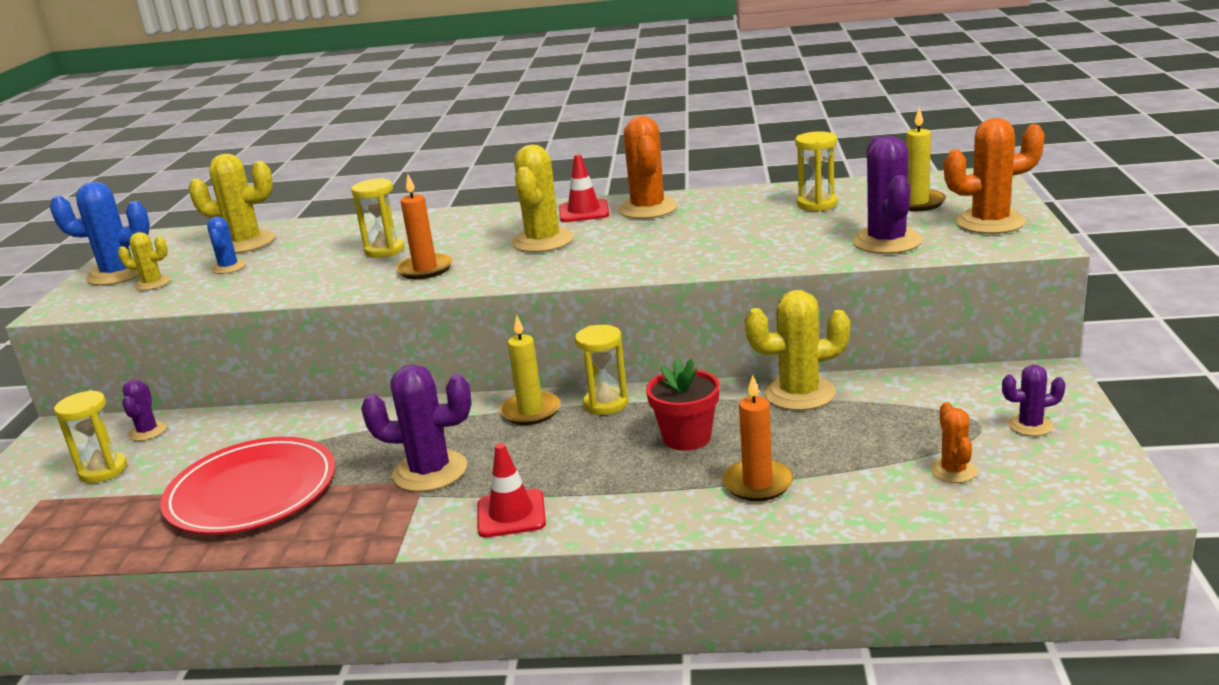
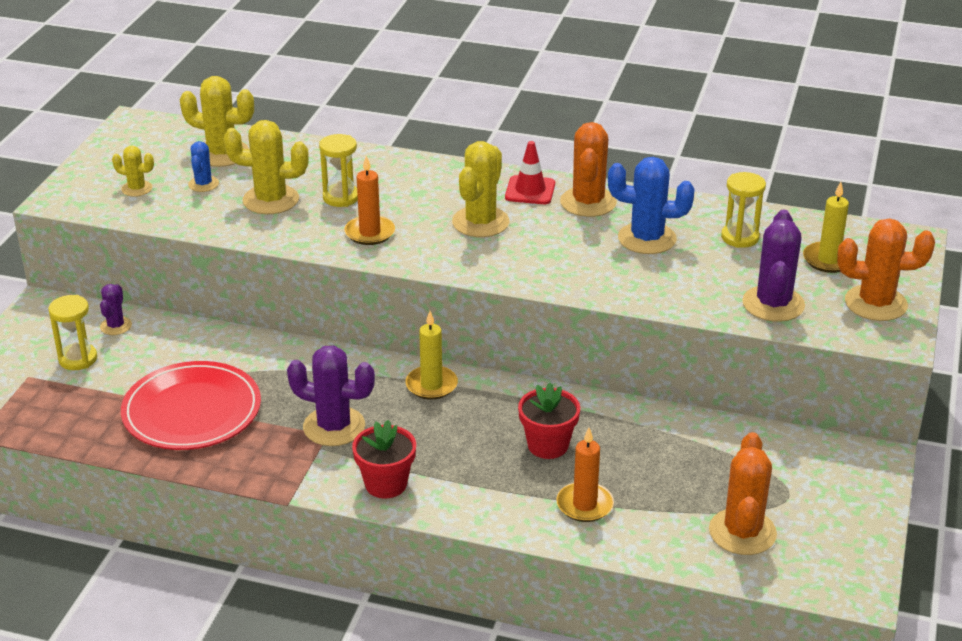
camera: 10 degrees right, 10 degrees up
blue cactus [50,182,150,286] -> blue cactus moved to [608,157,695,254]
red traffic cone [478,443,546,538] -> red flower pot [352,420,416,498]
yellow hourglass [575,325,628,415] -> none
yellow cactus [745,290,850,411] -> yellow cactus moved to [223,120,309,214]
orange cactus [930,402,977,483] -> orange cactus [709,432,777,555], size x1.81
purple cactus [1002,365,1066,436] -> none

